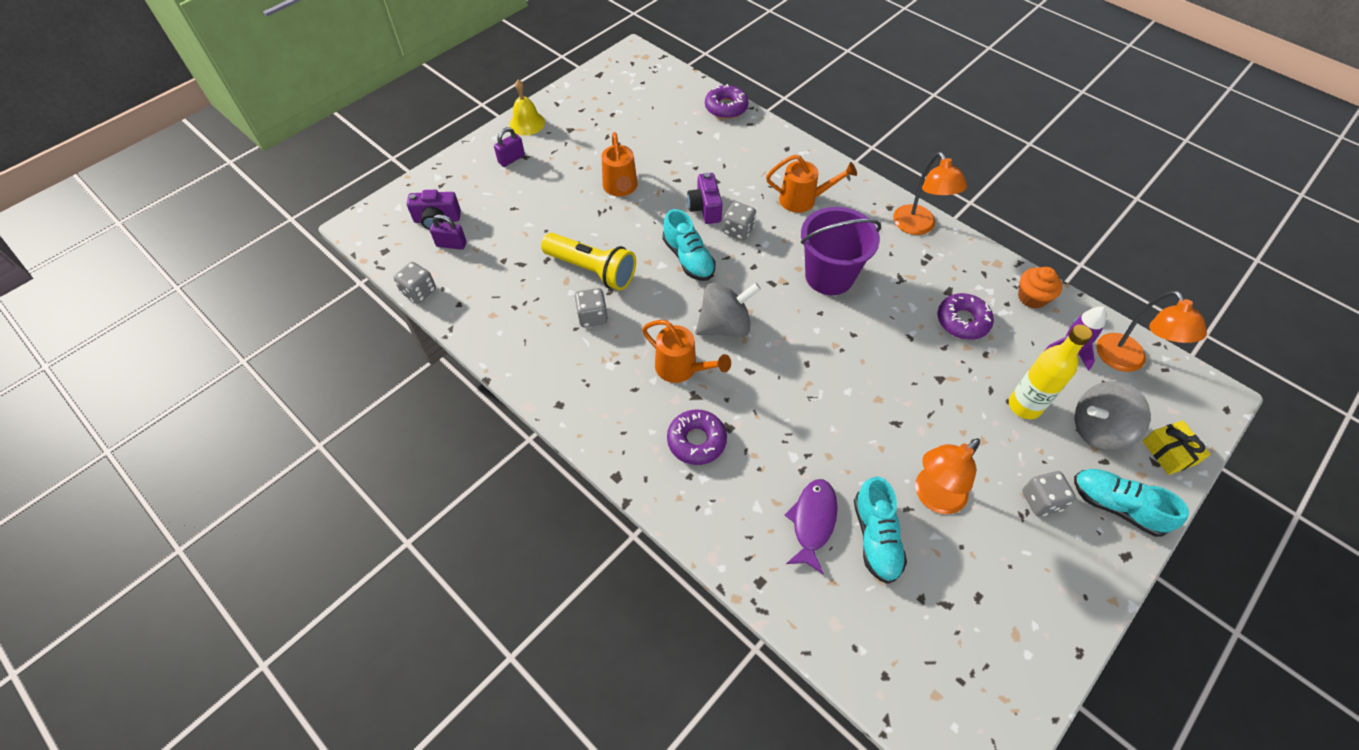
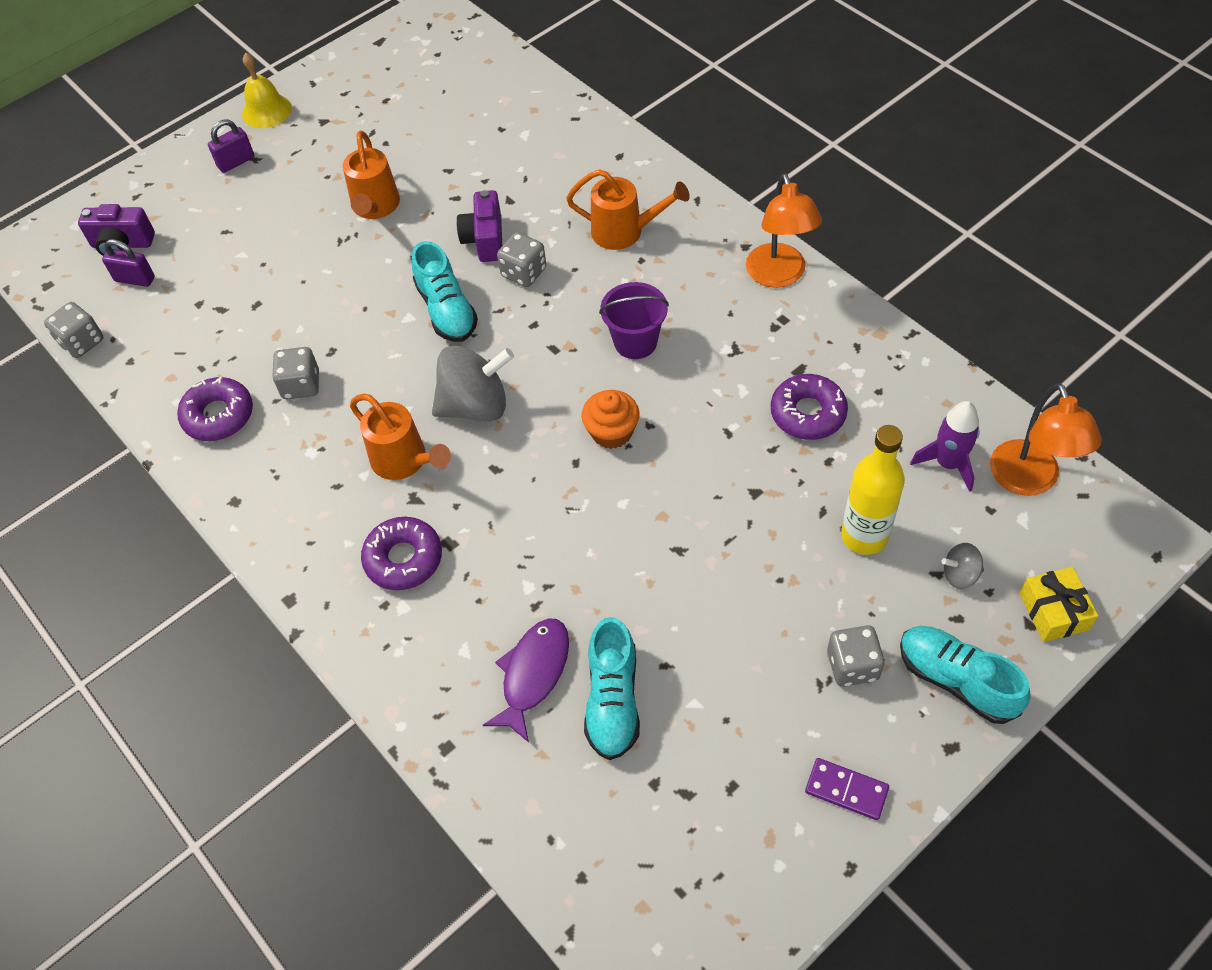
camera: 10 degrees right, 0 degrees up
yellow flashlight [541,233,636,290] -> none
purple donut [705,84,749,119] -> purple donut moved to [177,377,253,441]
purple bucket [801,207,881,295] -> purple bucket [599,282,669,359], size x0.63
orange lamp [915,438,980,514] -> none
orange cupcake [1018,267,1062,309] -> orange cupcake moved to [581,390,639,449]
grey spinning top [1075,381,1151,452] -> grey spinning top [942,543,984,589], size x0.48
none -> purple domino [805,758,889,820]

